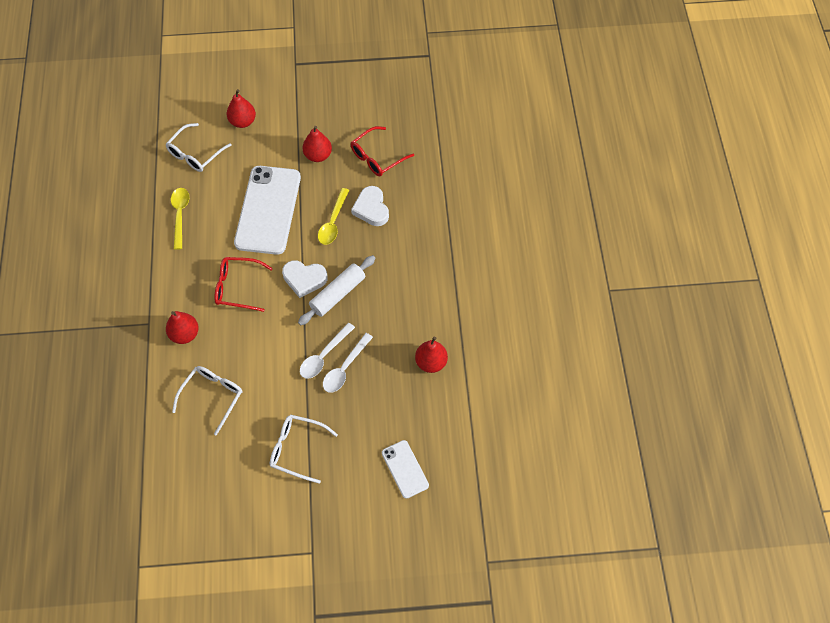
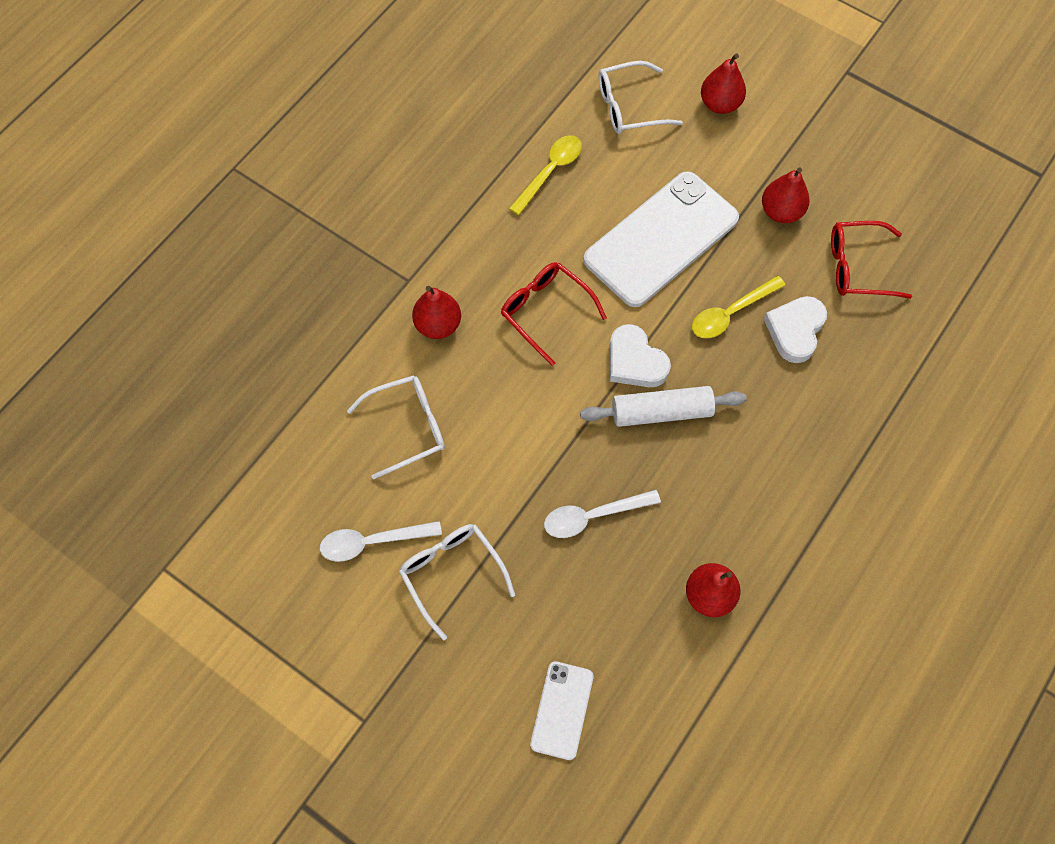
camera: 40 degrees right, 5 degrees up
white spoon [300,323,355,379] -> white spoon moved to [320,521,442,562]

